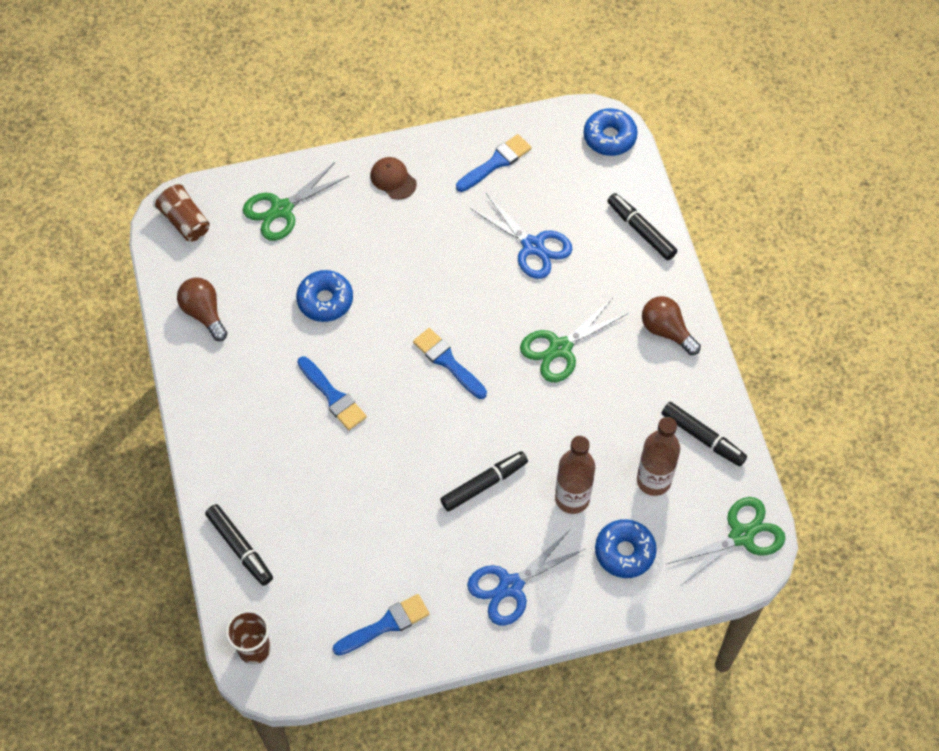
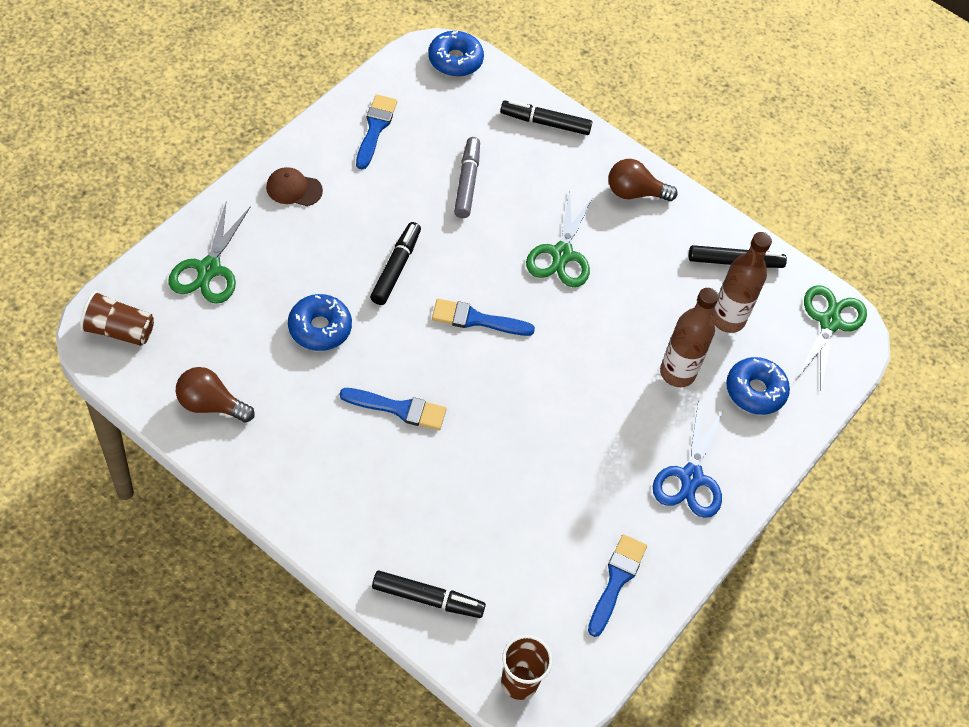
camera: 45 degrees left, 5 degrees down
black marker [440,451,528,512] -> black marker moved to [370,222,421,305]
blue scissors [470,193,572,279] -> grey marker [454,137,480,218]

